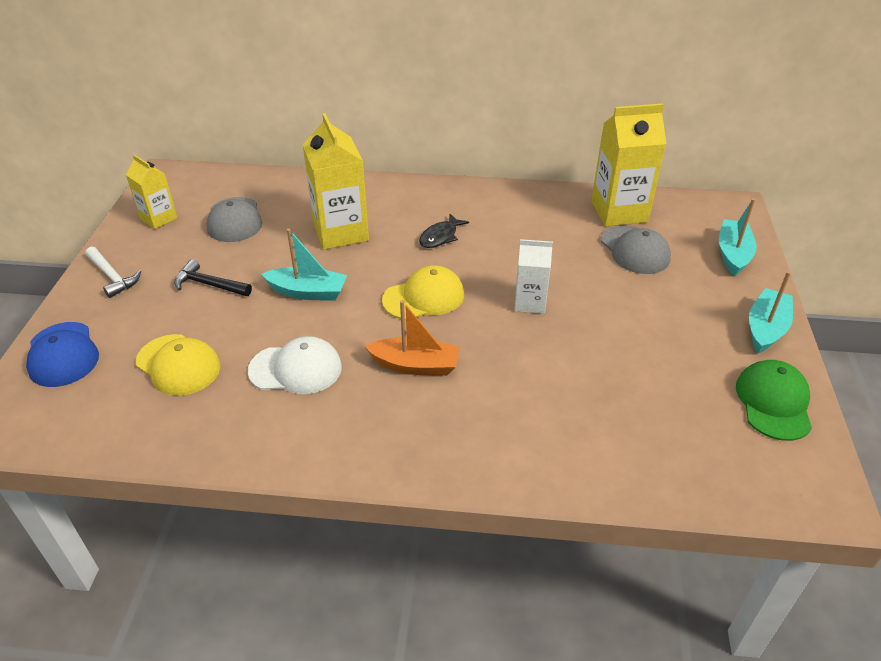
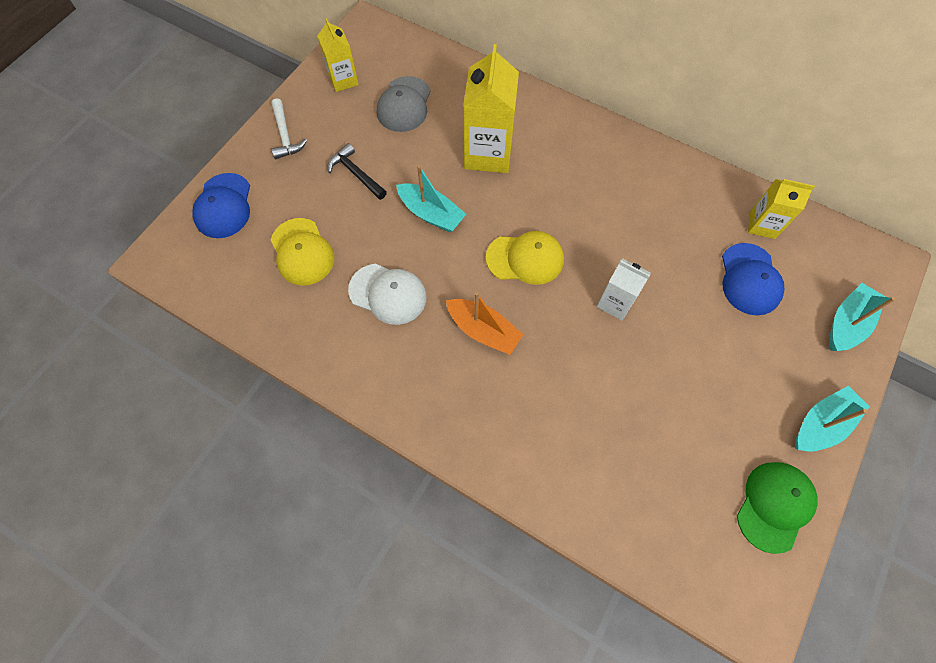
camera: 25 degrees right, 25 degrees up
black fish [419,214,469,248] -> none
yellow carton [591,103,666,227] -> yellow carton [748,179,815,239], size x0.58
grey cap [601,225,671,274] -> blue cap [722,243,784,315]

